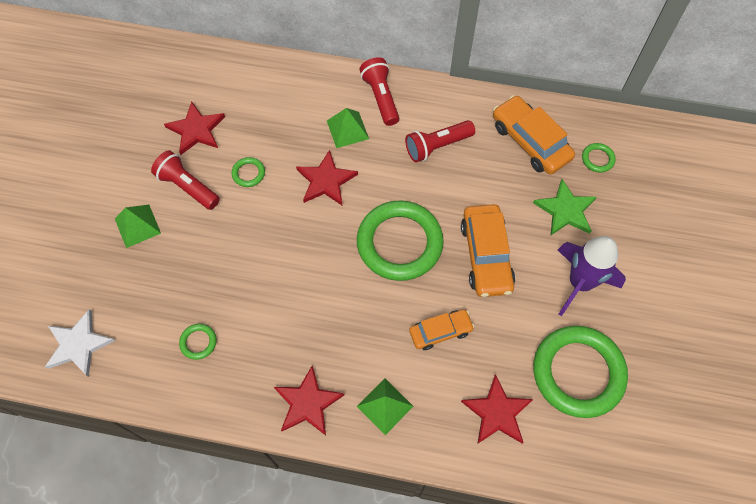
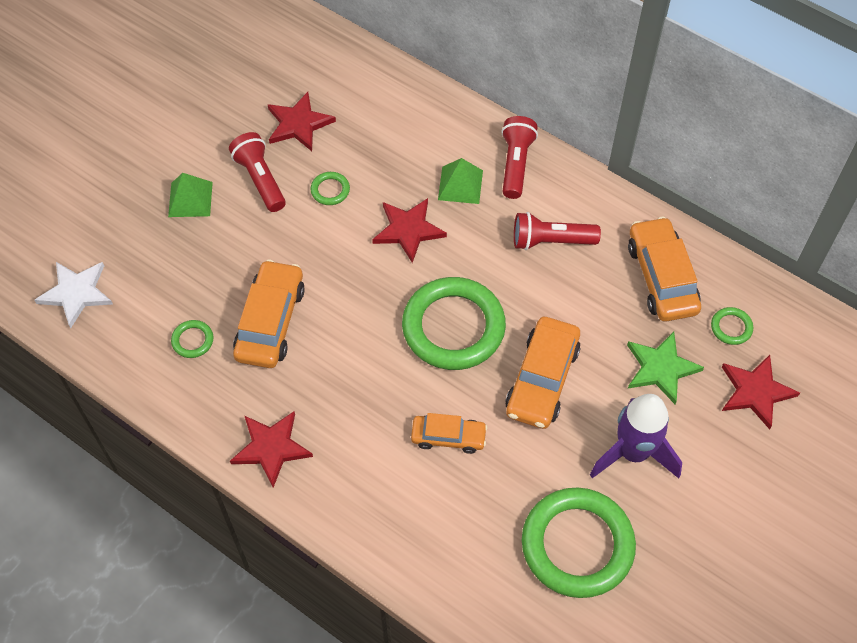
camera: 25 degrees right, 5 degrees down
green pyramid [357,379,414,435] -> none
red star [461,374,533,444] -> red star moved to [722,355,800,429]
none -> orange car [233,260,305,368]

